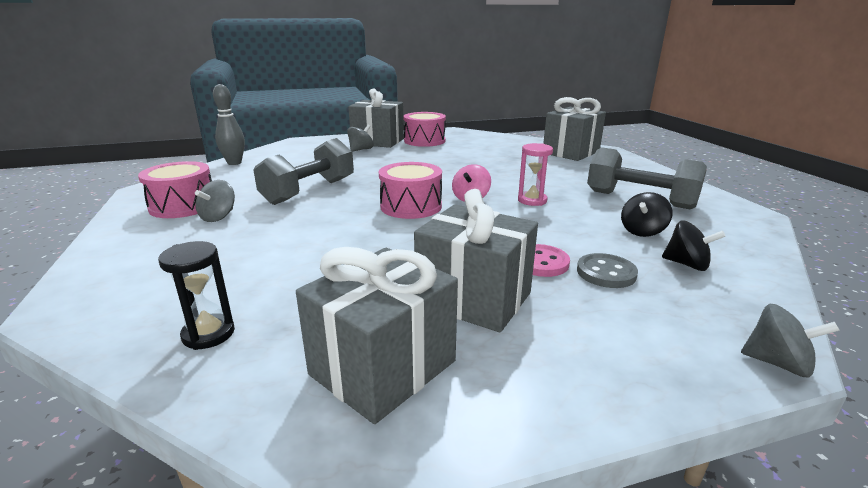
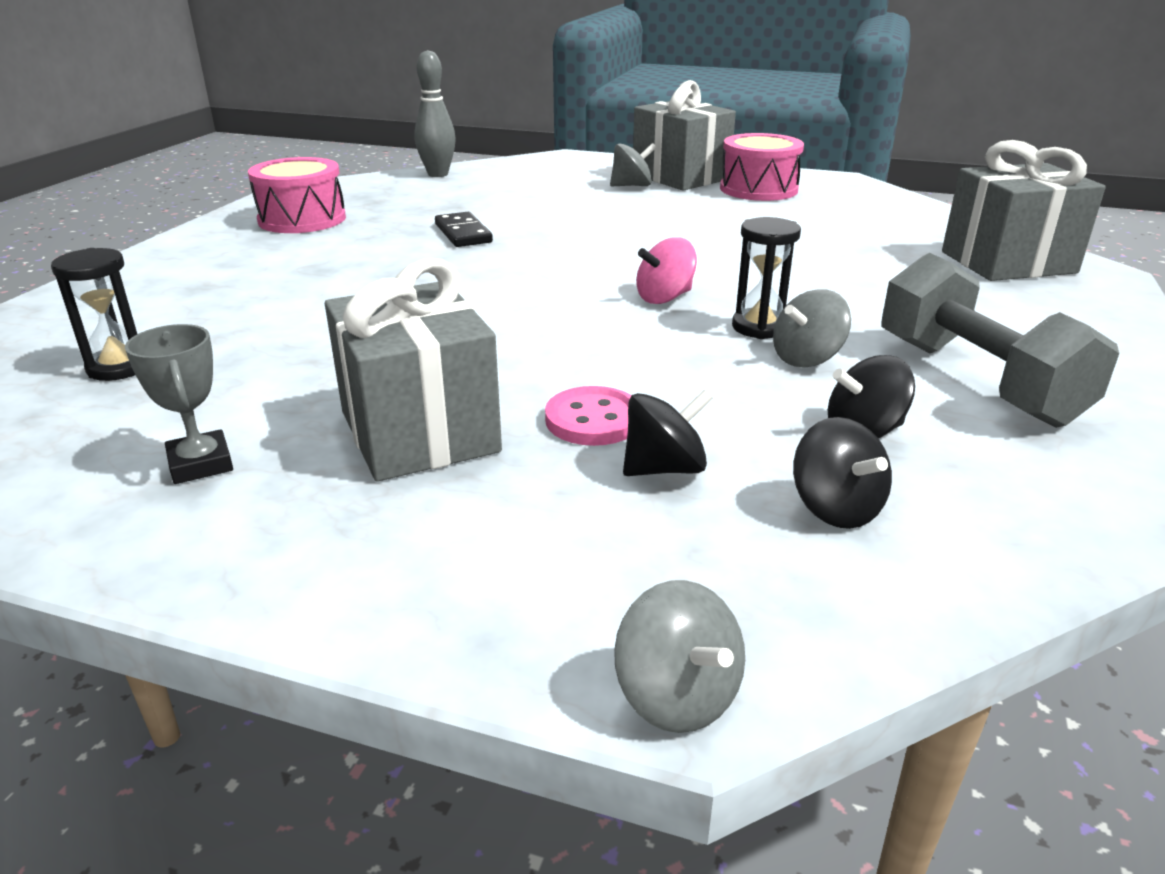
camera: 35 degrees right, 5 degrees up
grey spinning top [195,180,235,222] -> grey spinning top moved to [773,289,851,367]
grey dumbbell [254,138,354,205] -> black domino [435,212,493,247]
grey gift [296,247,458,424] -> grey trophy [125,324,233,484]
pink drum [379,162,442,219] -> none
pink hourglass [518,143,553,206] -> black hourglass [732,217,801,339]
grey button [577,253,638,288] -> black spinning top [623,389,713,476]

